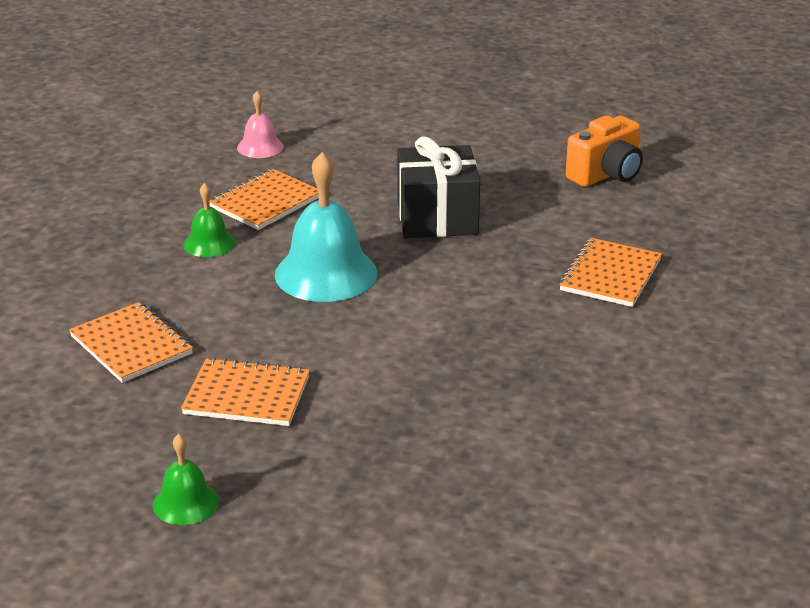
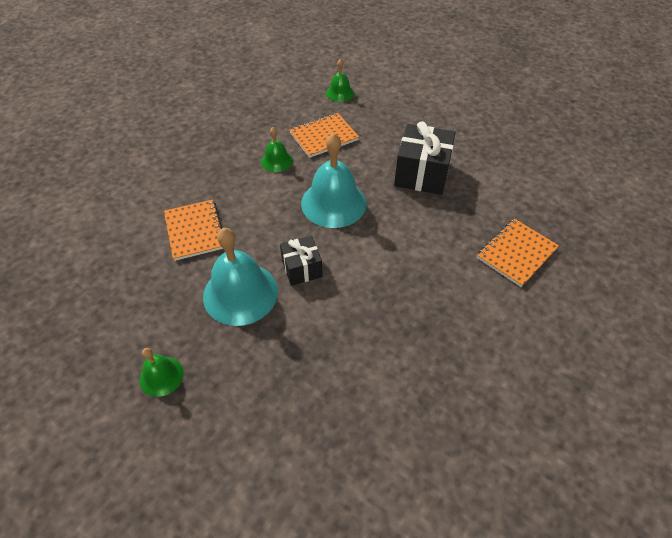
camera: 20 degrees right, 20 degrees up
orange notebook [181,357,310,426] -> turquoise bell [203,228,278,326]
pink bell [237,91,284,158] -> green bell [326,59,354,102]
orange camera [566,115,643,187] -> none
none -> black gift [280,236,323,286]

